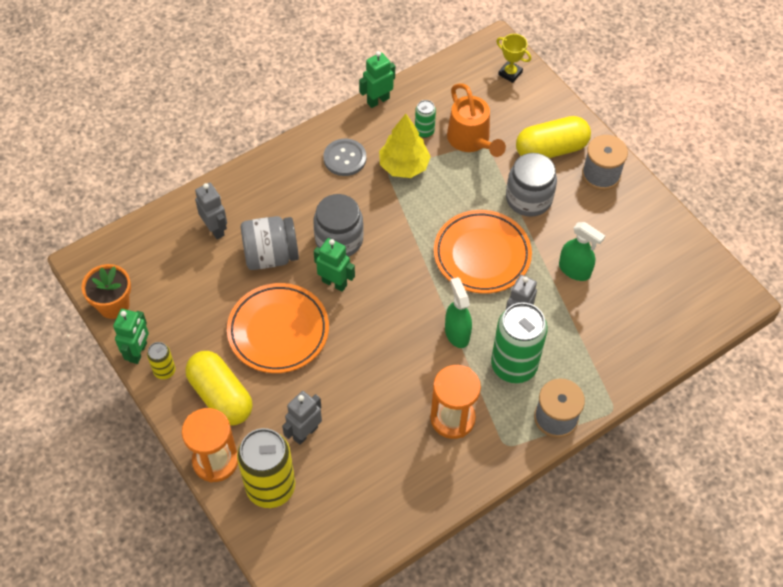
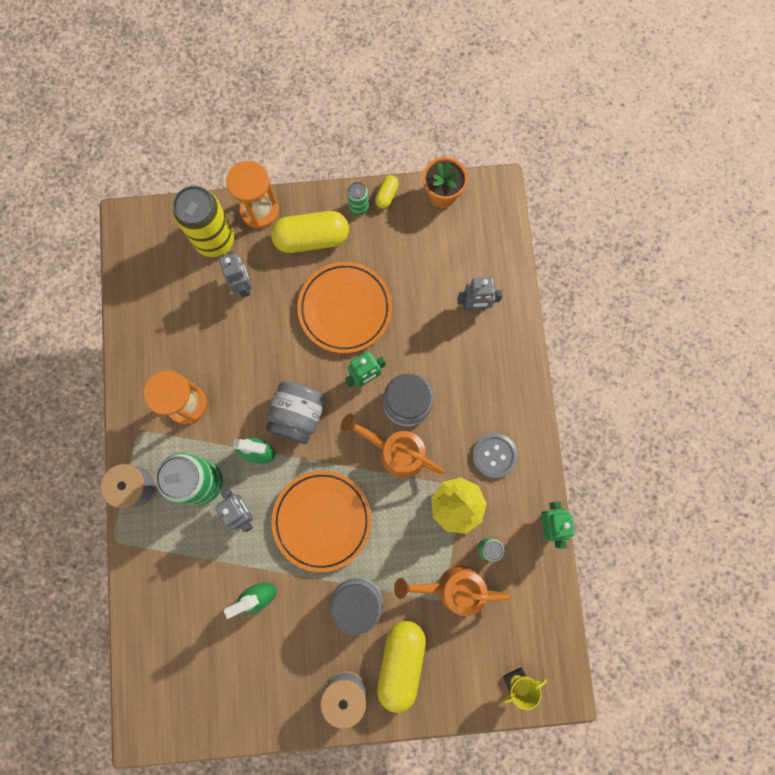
camera: 120 degrees right, 20 degrees up
green robot [113,309,149,364] -> yellow capsule [375,175,399,209]
yellow can [147,342,175,379] -> green can [347,182,369,215]
grey jar [241,216,299,270] -> grey jar moved to [266,381,325,444]
none -> orange watering can [341,414,445,478]

